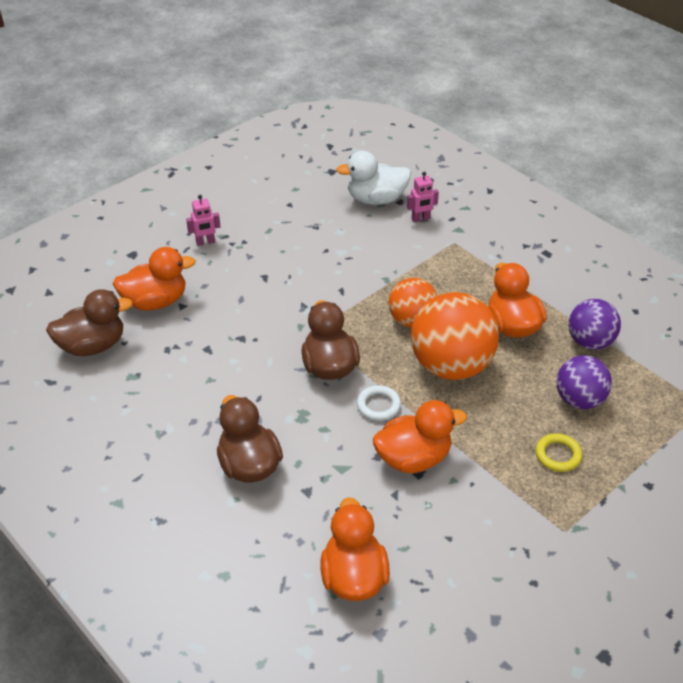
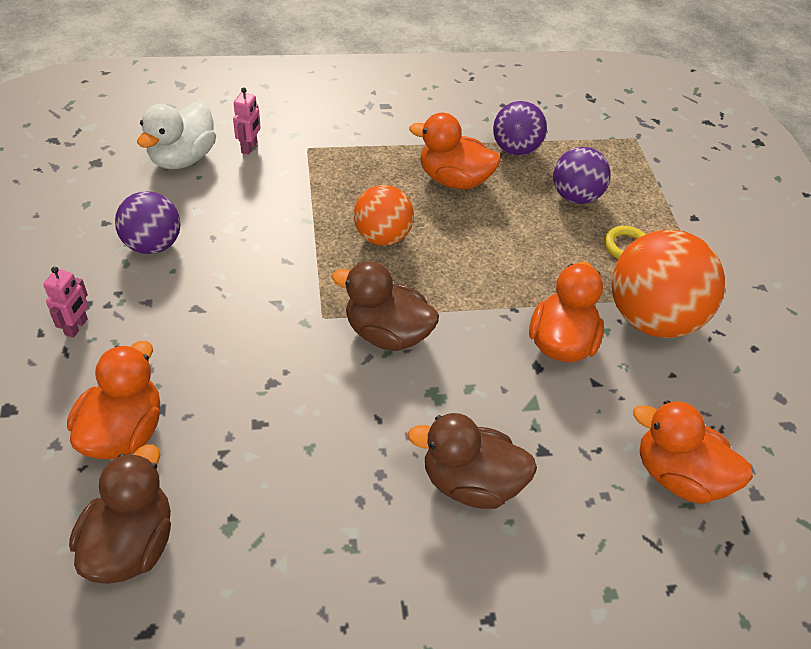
camera: 60 degrees left, 5 degrees up
white ring [357,385,401,421] -> none
orange ball [411,292,499,380] -> orange ball moved to [612,230,725,338]
none -> purple ball [115,191,181,254]

